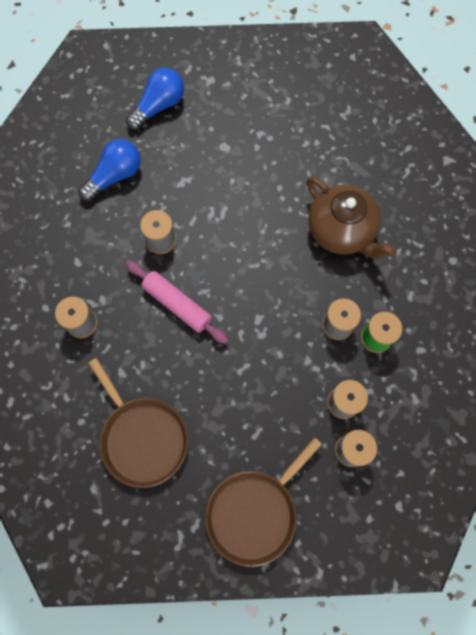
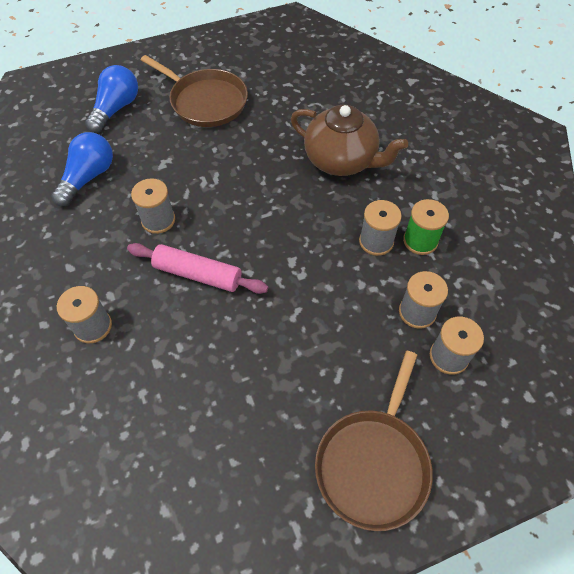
camera: 20 degrees left, 15 degrees down
brown pan [88,358,188,488] -> brown pan moved to [141,55,248,127]

